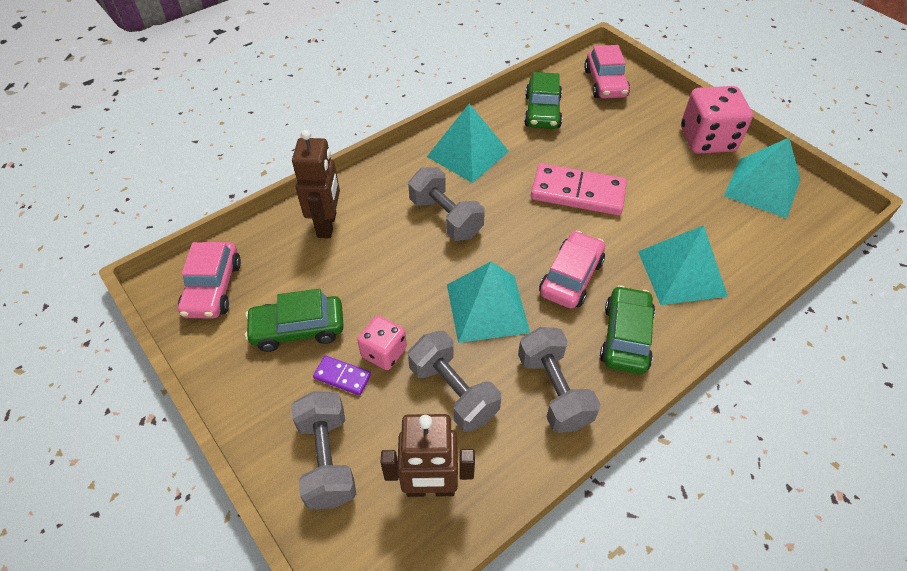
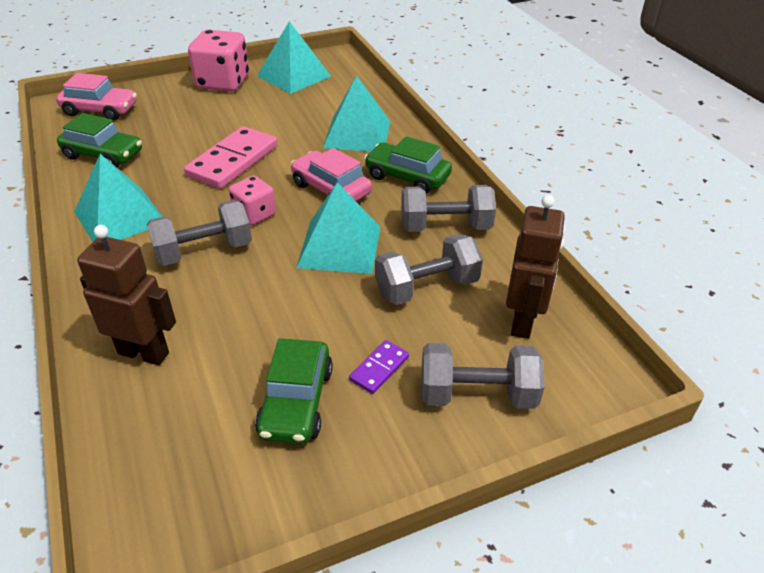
camera: 75 degrees left, 10 degrees down
pink car [178,242,241,319] -> none
pink dice [357,315,407,370] -> pink dice moved to [229,176,276,225]

